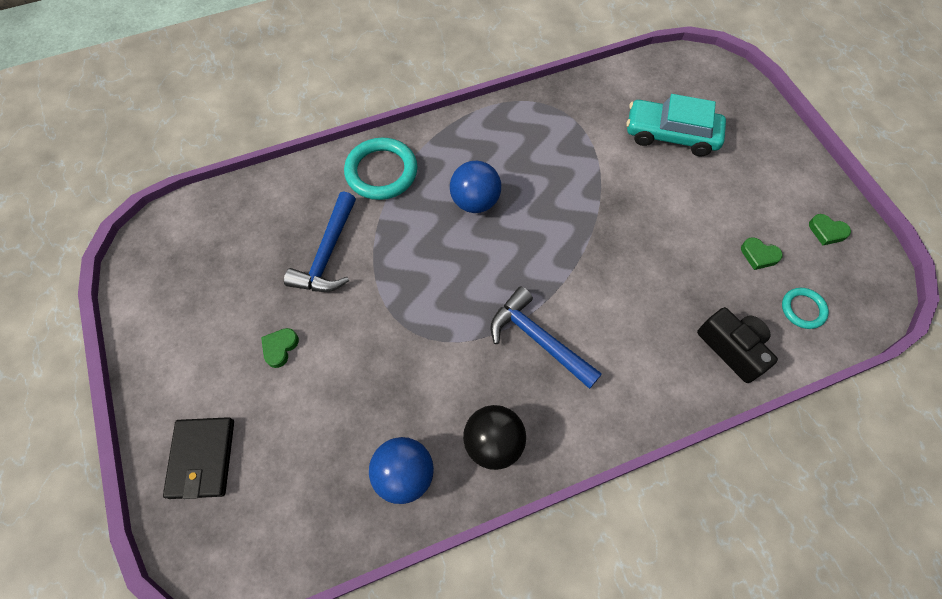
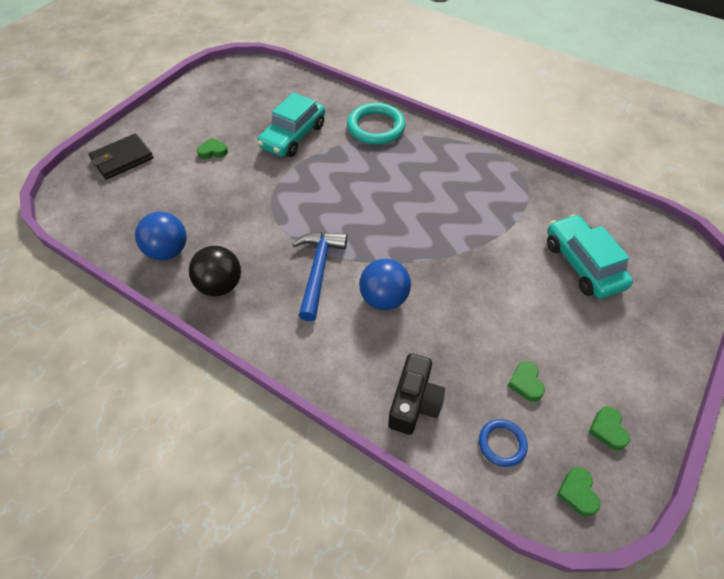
camera: 55 degrees right, 10 degrees down
blue hammer [284,191,356,292] -> turquoise car [257,92,325,157]
blue ball [450,161,501,213] -> blue ball moved to [359,259,411,310]
turquoise ring [782,288,829,329] -> blue ring [479,419,528,467]
none -> green heart [557,467,600,516]

